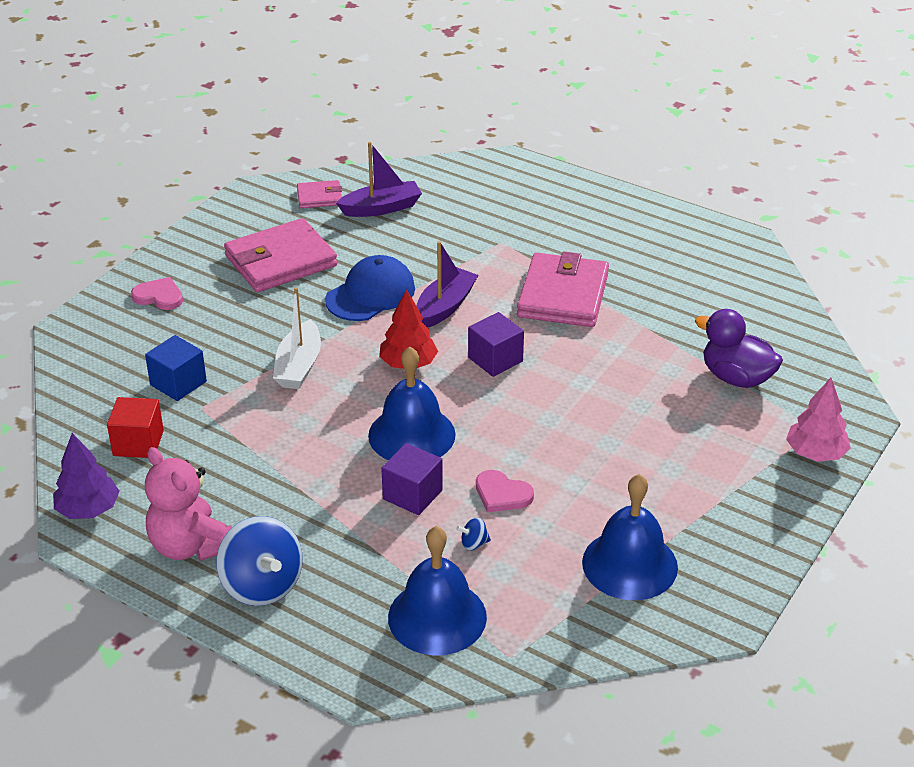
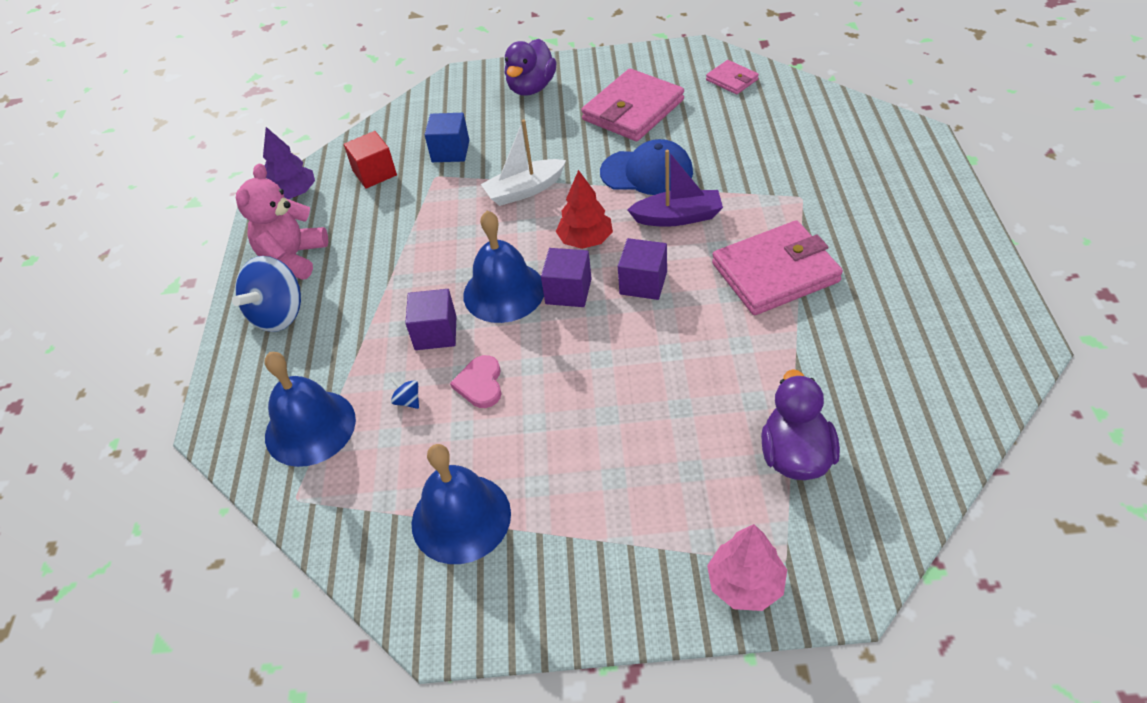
camera: 60 degrees right, 10 degrees up
pink heart [131,277,183,310] -> purple duck [505,39,557,96]
pink wallet [224,218,337,292] -> pink wallet turned 75 degrees counterclockwise [581,69,684,141]
purple boat [336,142,422,217] -> none
none -> purple cube [541,248,592,307]

